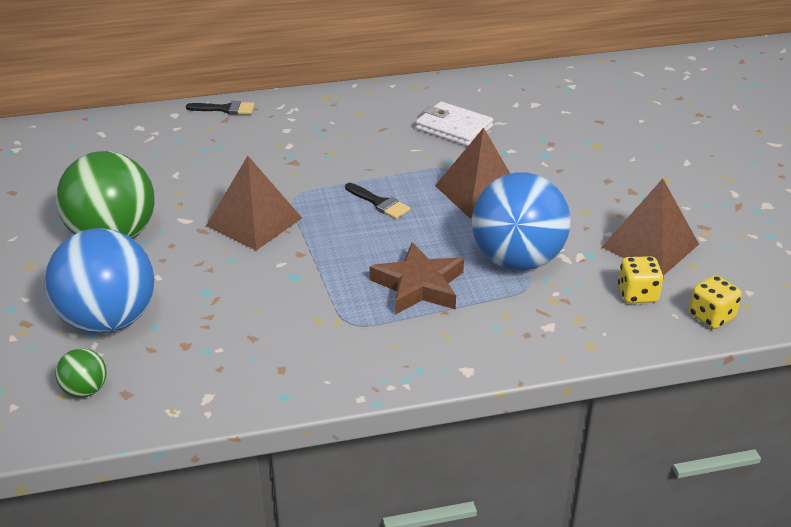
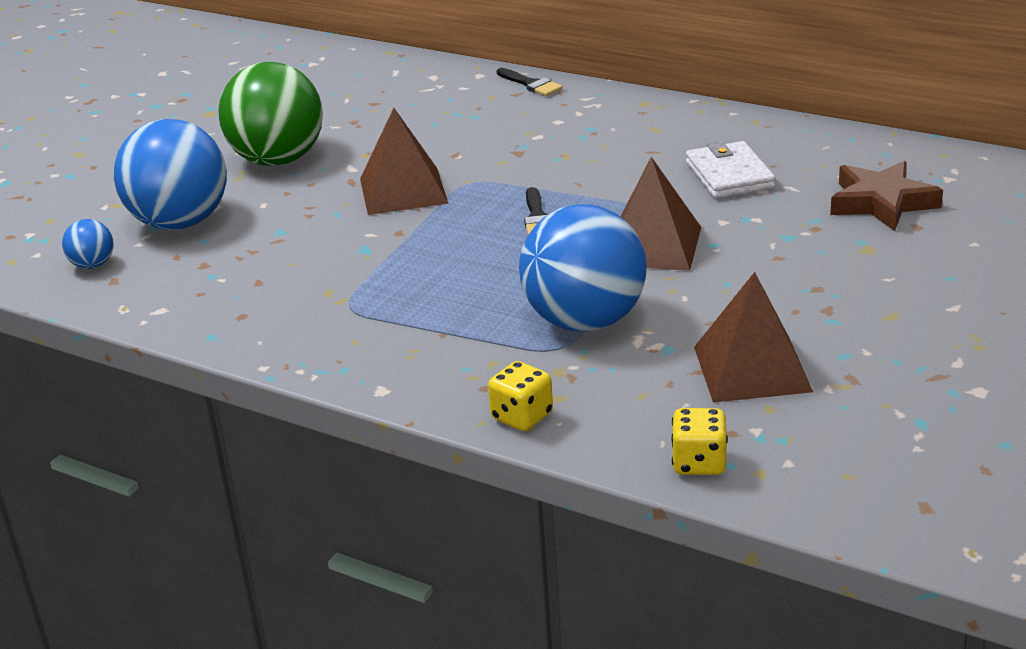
camera: 45 degrees right, 5 degrees down
green ball [55,348,107,398] -> blue ball [62,219,114,269]
brown star [369,242,464,315] -> brown star moved to [830,161,943,231]
yellow dice [618,256,664,303] -> yellow dice moved to [488,361,553,431]

